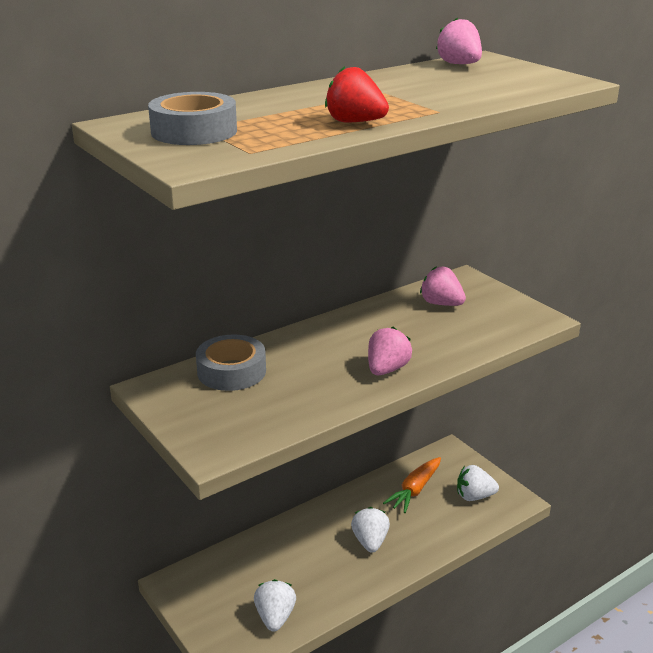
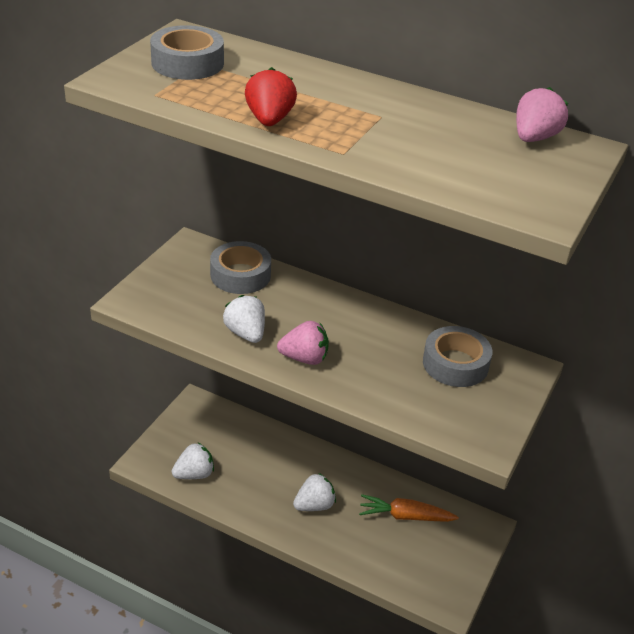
camera: 60 degrees right, 10 degrees up
pink strawberry [420,266,466,306] -> grey tape [423,326,492,387]
white strawberry [457,465,499,501] -> white strawberry moved to [223,295,265,343]

